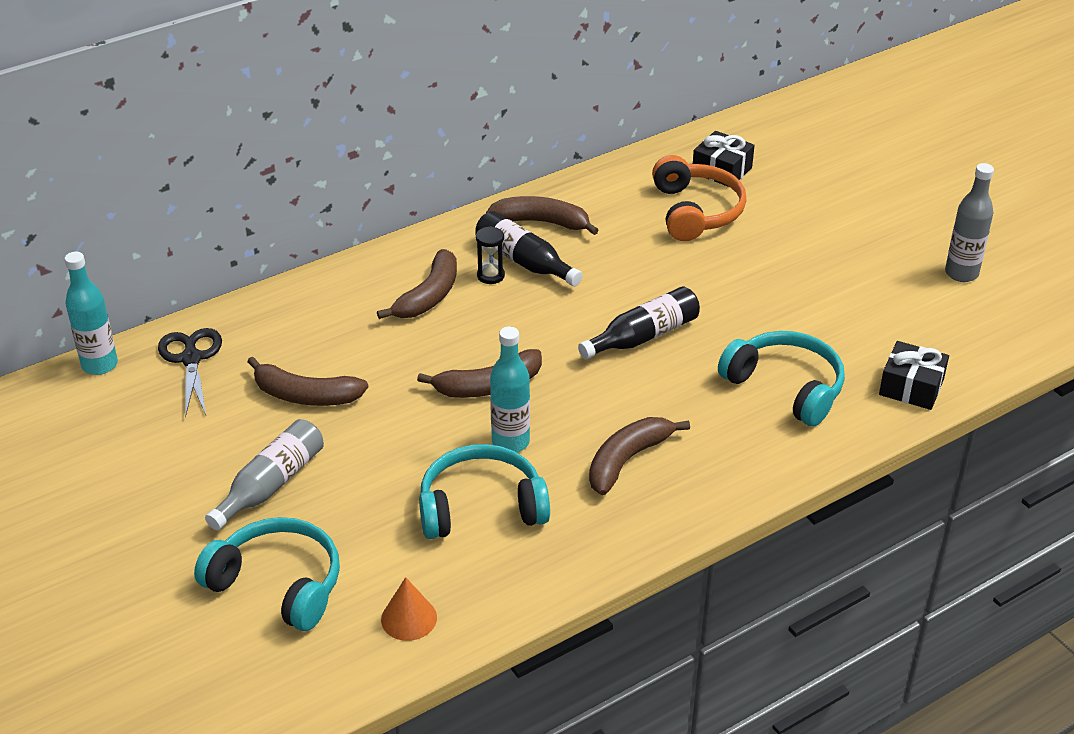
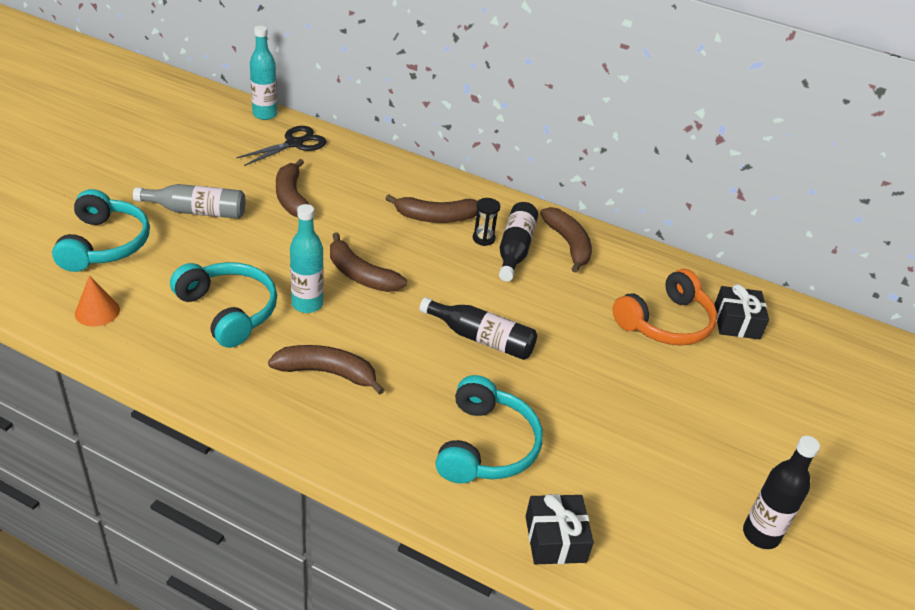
camera: 55 degrees right, 0 degrees up
grey bottle [945,163,994,282] -> black bottle [743,436,820,549]

